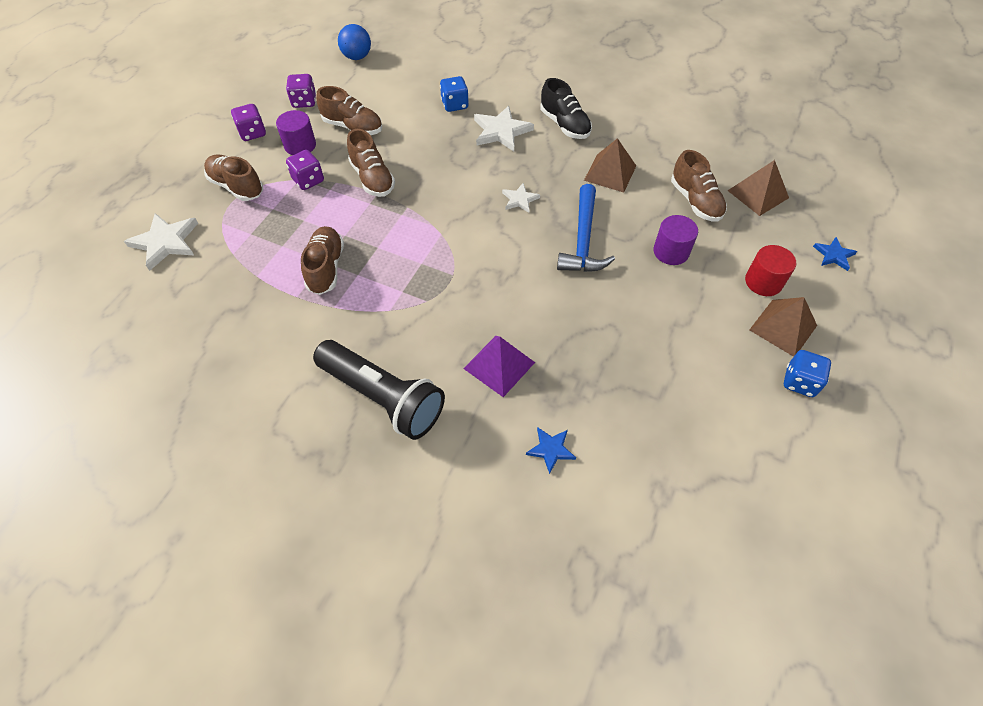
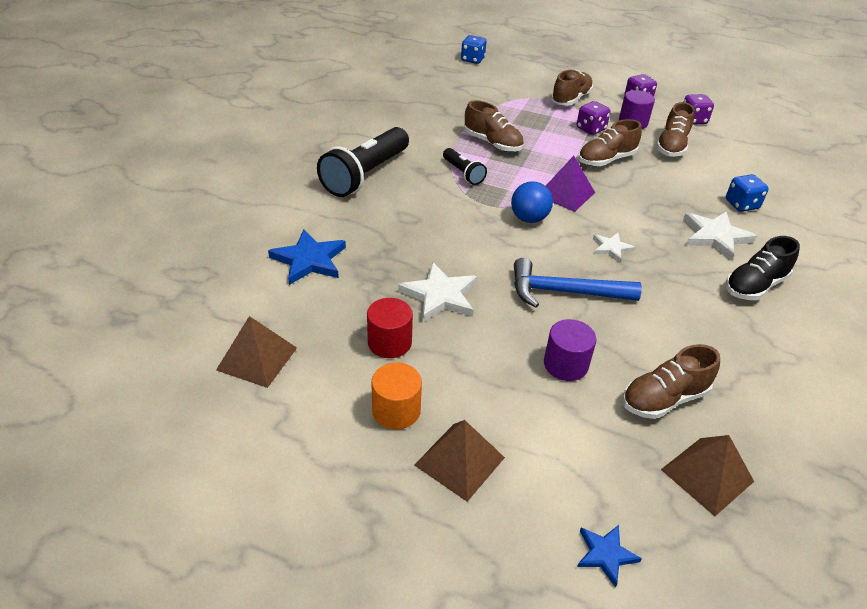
camera: 85 degrees right, 15 degrees down
white star [124,213,198,271] -> white star moved to [398,262,477,322]
brown shoe [301,226,344,295] -> brown shoe turned 45 degrees clockwise [465,100,524,152]
blue ball [338,24,371,60] -> blue ball moved to [511,181,553,223]
purple pyramid [463,336,535,397] -> purple pyramid moved to [546,156,595,212]
blue star [526,427,576,474] -> blue star [268,229,346,285], size x1.74
brown pyramid [584,138,636,193] -> brown pyramid moved to [216,316,297,388]
red cylinder [745,245,796,296] -> red cylinder moved to [367,298,413,358]
blue dice [784,350,831,397] -> blue dice moved to [461,35,486,64]
none -> orange cylinder [371,362,422,430]
none -> black flashlight [443,148,487,185]

